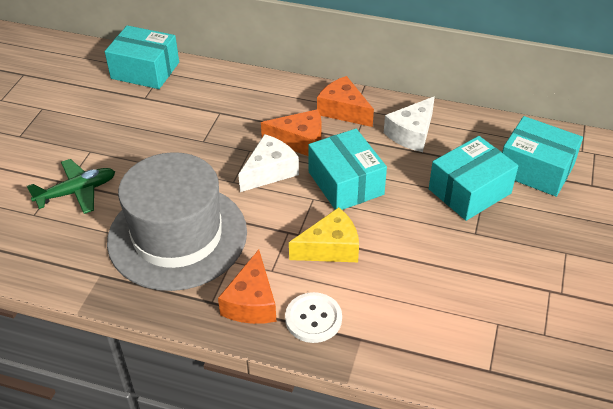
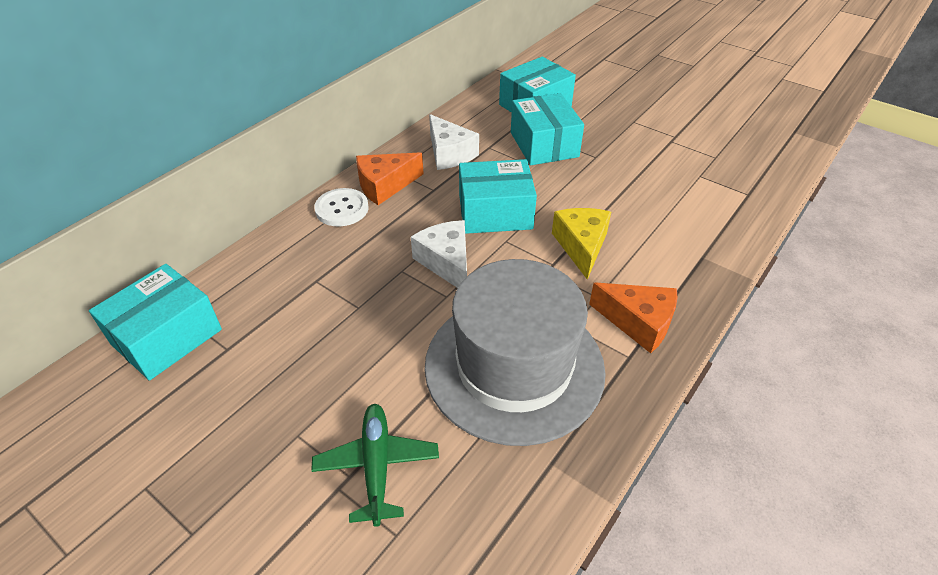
camera: 70 degrees left, 0 degrees up
orange cheese [261,109,322,156] -> none
white button [285,292,342,343] -> white button moved to [314,188,369,226]

